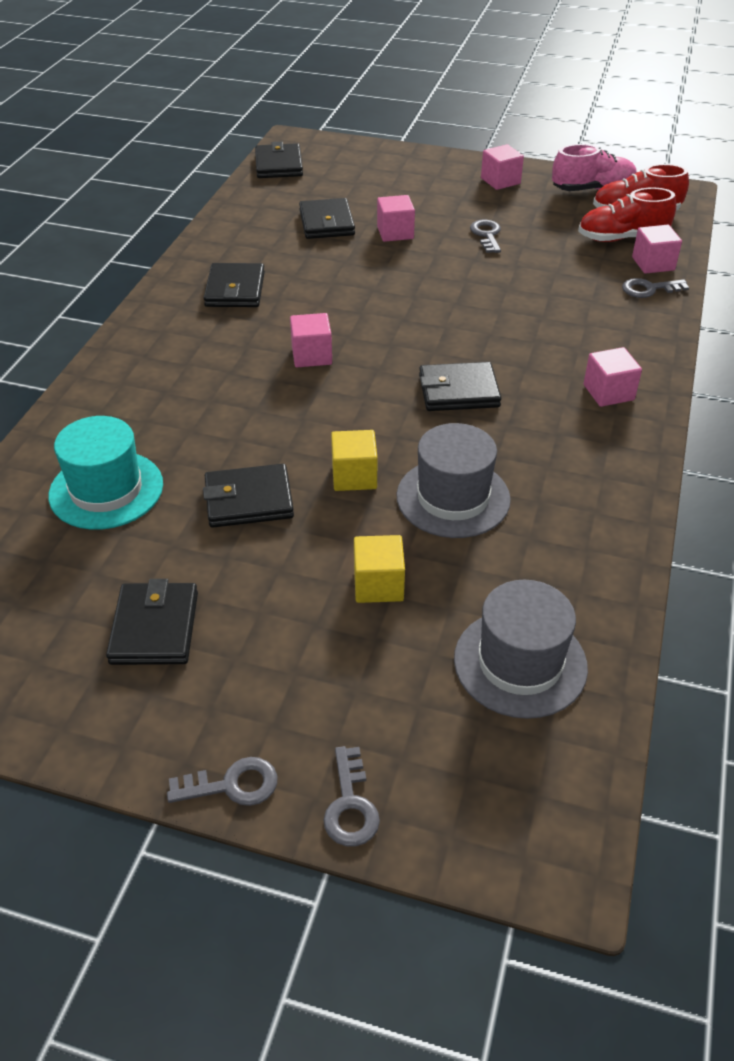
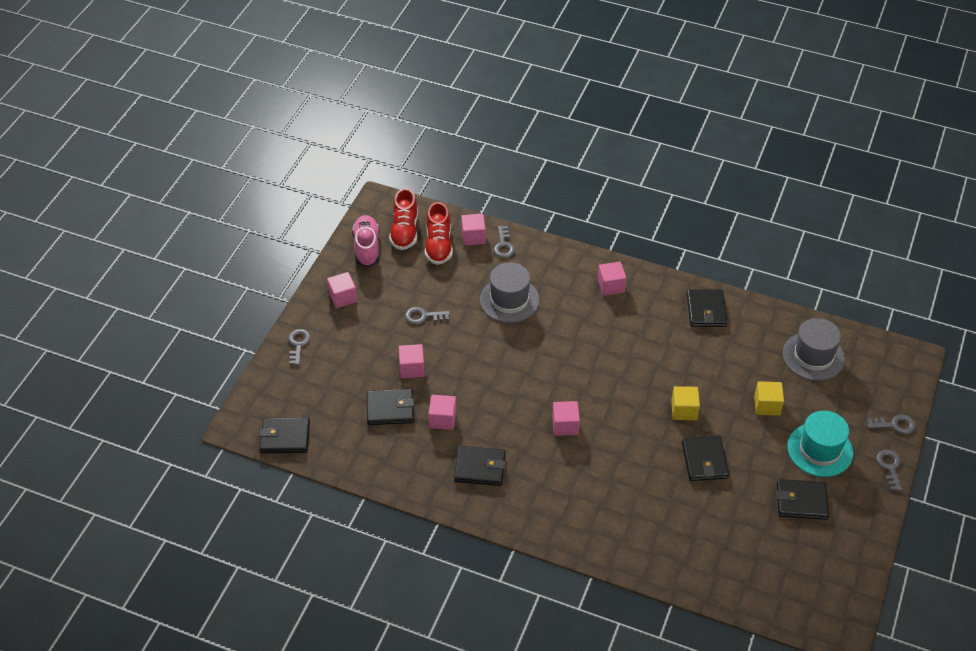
camera: 85 degrees left, 5 degrees up
turquoise hat [48,416,163,530] -> turquoise hat moved to [787,411,853,477]
grey hat [396,423,511,538] -> grey hat moved to [480,262,540,323]
black wallet [419,362,501,411] -> black wallet moved to [687,289,727,327]
none -> grey key [288,329,311,365]
none -> pink cube [428,395,456,430]

